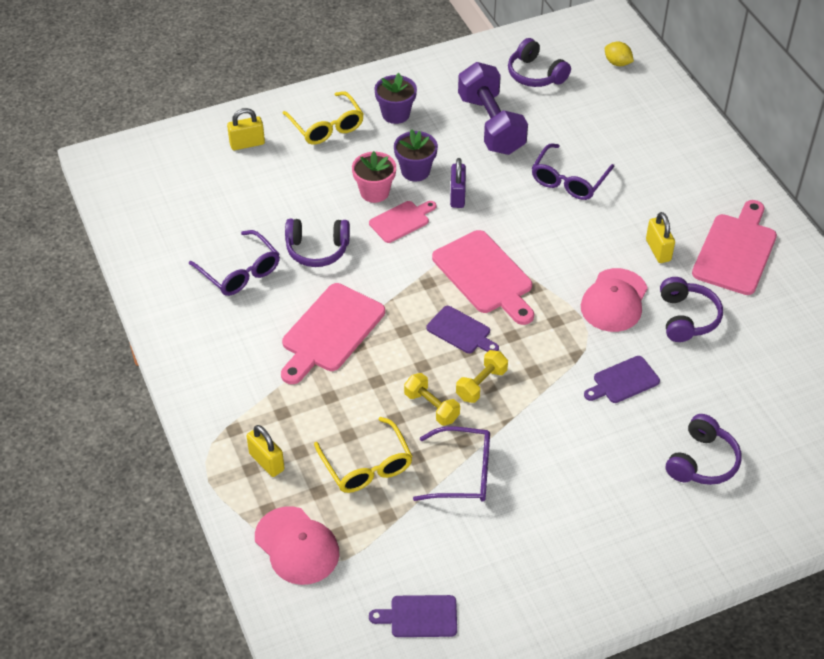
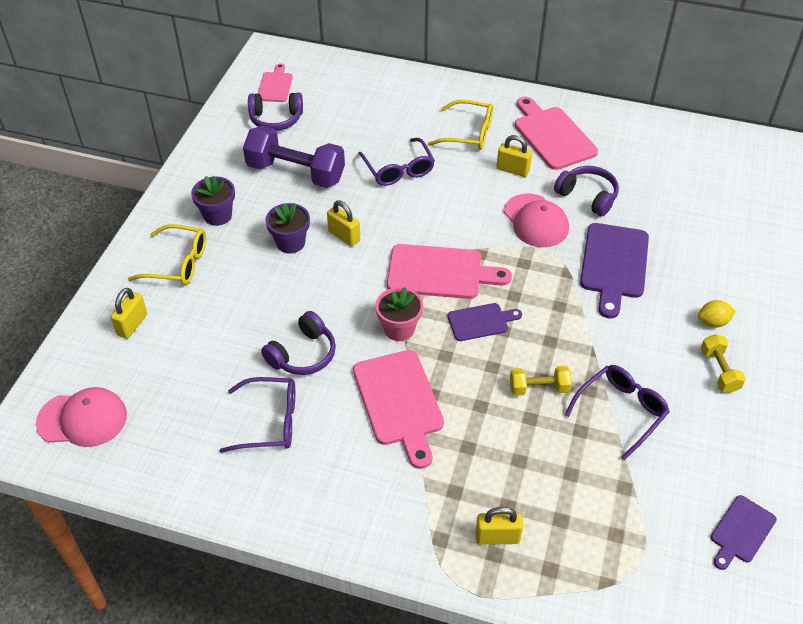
camera: 50 degrees left, 0 degrees up
pink cap [255,506,339,585] -> pink cap moved to [36,387,127,447]
yellow glasses [314,417,413,493] -> yellow glasses moved to [428,100,493,150]
pink flower pot [352,151,396,203] -> pink flower pot moved to [376,287,423,341]
pink cutting board [369,201,436,243] -> pink cutting board moved to [258,63,293,102]
purple padlock [450,158,466,208] -> yellow padlock [327,201,360,247]
yellow dumbbell [456,350,508,403] -> yellow dumbbell moved to [701,334,746,393]
purple cutting board [584,356,660,403] -> purple cutting board [580,223,649,318], size x1.74
yellow lemon [605,42,634,66] -> yellow lemon moved to [698,300,736,328]
purple headphones [666,414,741,485] -> none

